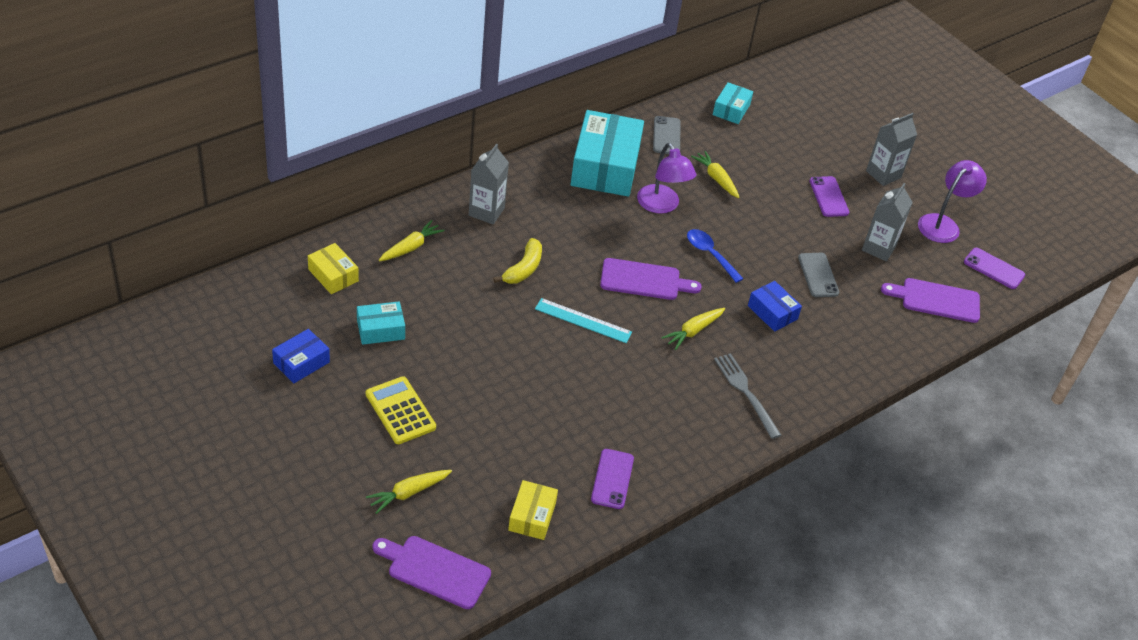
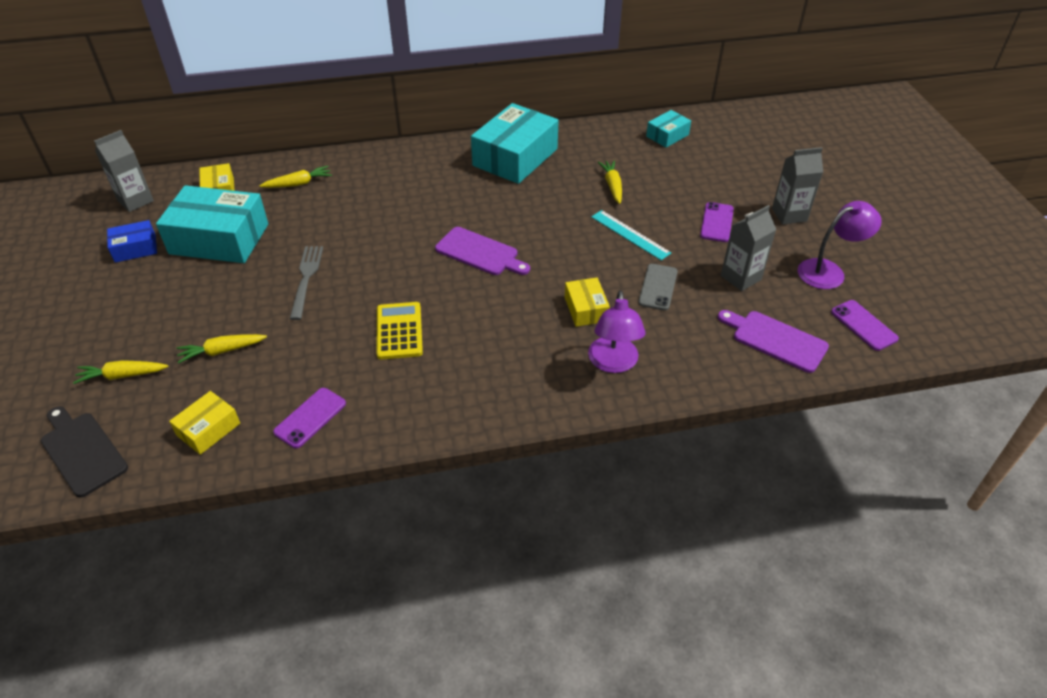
camera: 30 degrees right, 0 degrees up
turquoise box [357,302,405,345] -> turquoise box [156,185,268,263], size x2.01
yellow calculator [366,376,436,444] -> yellow calculator moved to [377,302,423,360]
purple cutting board [372,536,491,609] -> black cutting board [41,406,128,497]
grey carton [469,143,509,224] -> grey carton moved to [94,130,154,212]
yellow banana [493,238,542,284] -> none
turquoise ruler [535,298,632,343] -> turquoise ruler moved to [591,210,671,260]
purple lamp [637,143,697,214] -> purple lamp moved to [588,290,645,373]
grey phone [653,116,681,154] -> none
yellow carrot [661,308,725,350] -> yellow carrot moved to [177,334,267,364]
blue spoon [687,229,744,283] -> none
grey fork [714,353,781,439] -> grey fork moved to [290,246,323,320]
blue box [748,281,802,332] -> yellow box [565,277,610,327]

